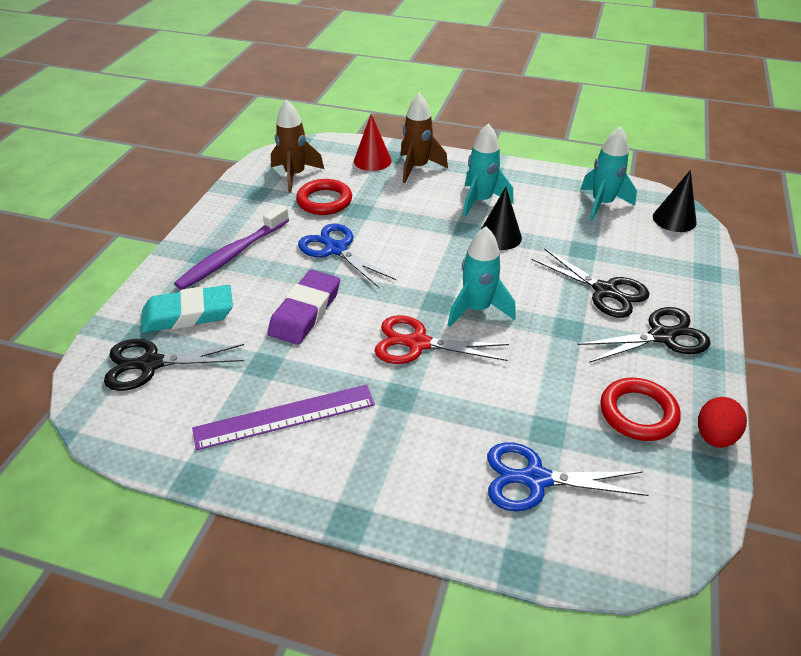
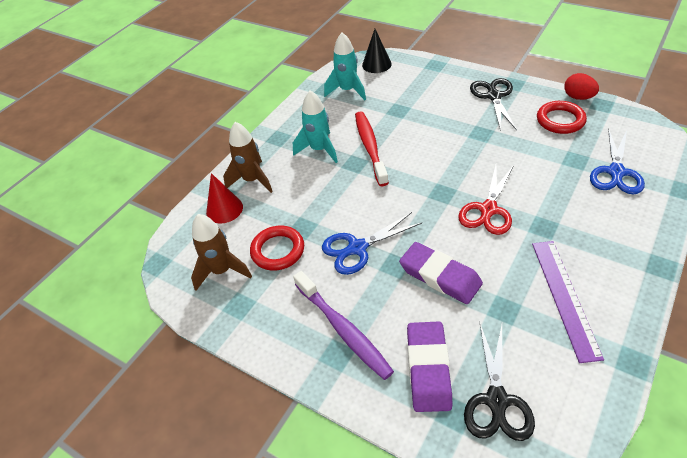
camera: 70 degrees left, 5 degrees up
turquoise eraser [141,285,233,333] -> purple eraser [407,321,453,412]
turquoise rocket [448,226,516,327] -> none
black cone [481,187,522,250] -> red toothbrush [355,111,389,186]
black scissors [531,248,649,318] -> none

